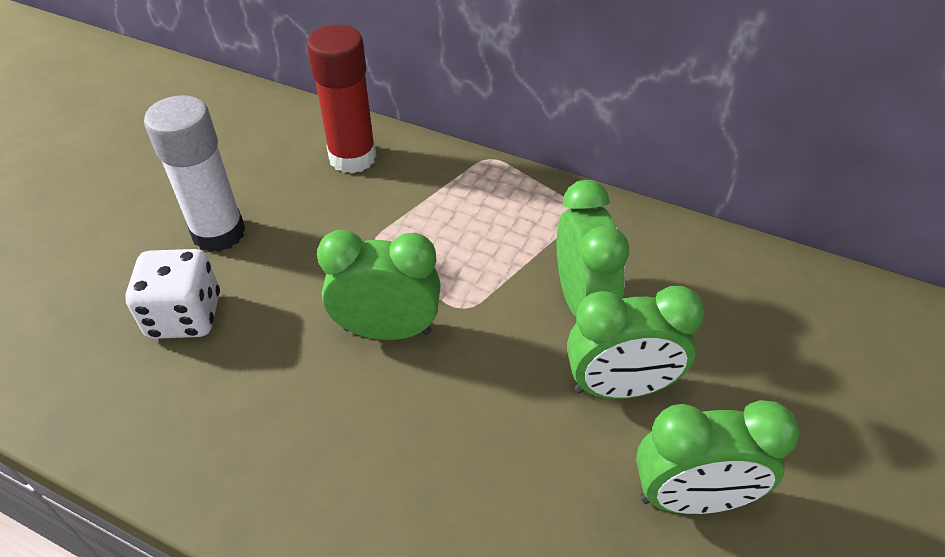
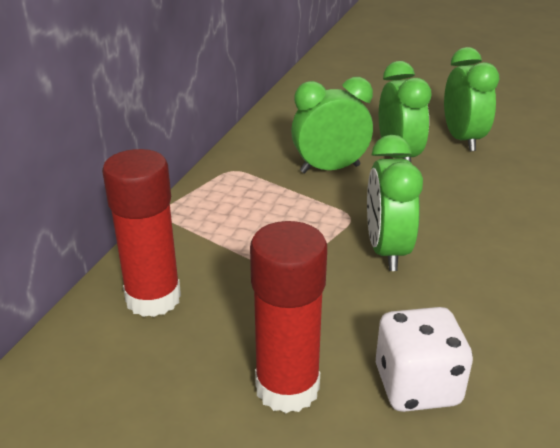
camera: 95 degrees left, 15 degrees down
white glue stick [144,95,246,252] -> red glue stick [250,221,327,413]

